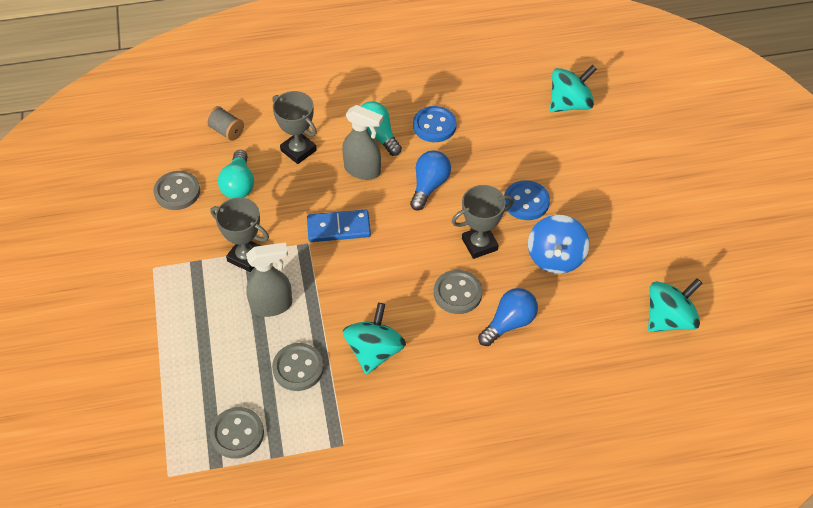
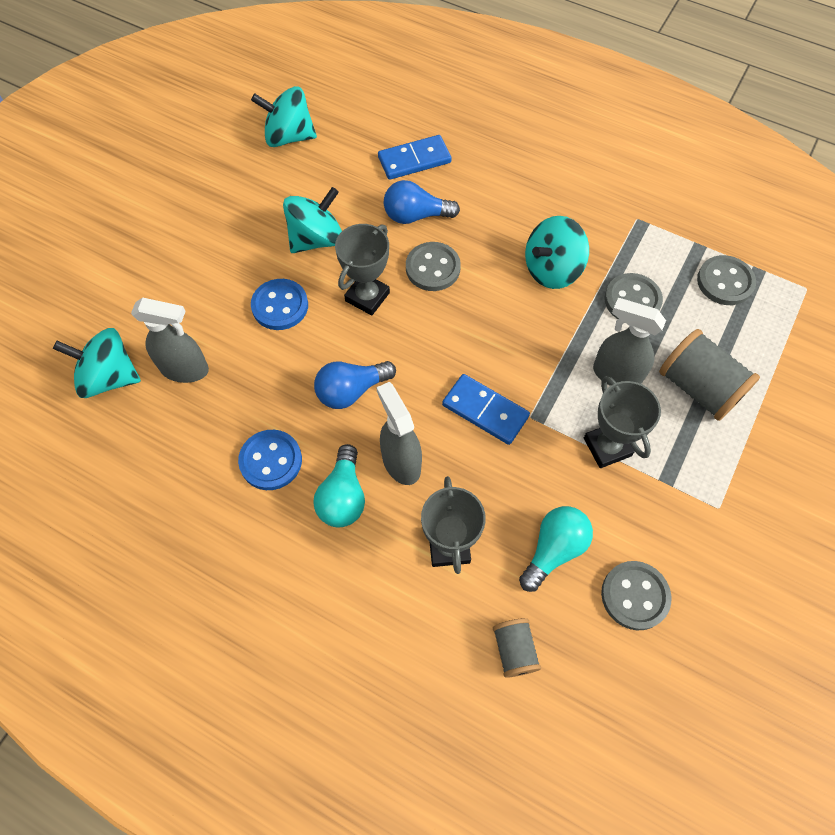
camera: 140 degrees left, 10 degrees up
grey trophy [452,185,514,259] -> grey trophy turned 75 degrees counterclockwise [335,224,390,315]
blue spinning top [528,215,590,274] -> turquoise spinning top [283,187,342,253]
none -> grey spray bottle [131,298,209,383]
none -> blue domino [378,135,452,180]
none -> grey spool [659,329,760,421]

